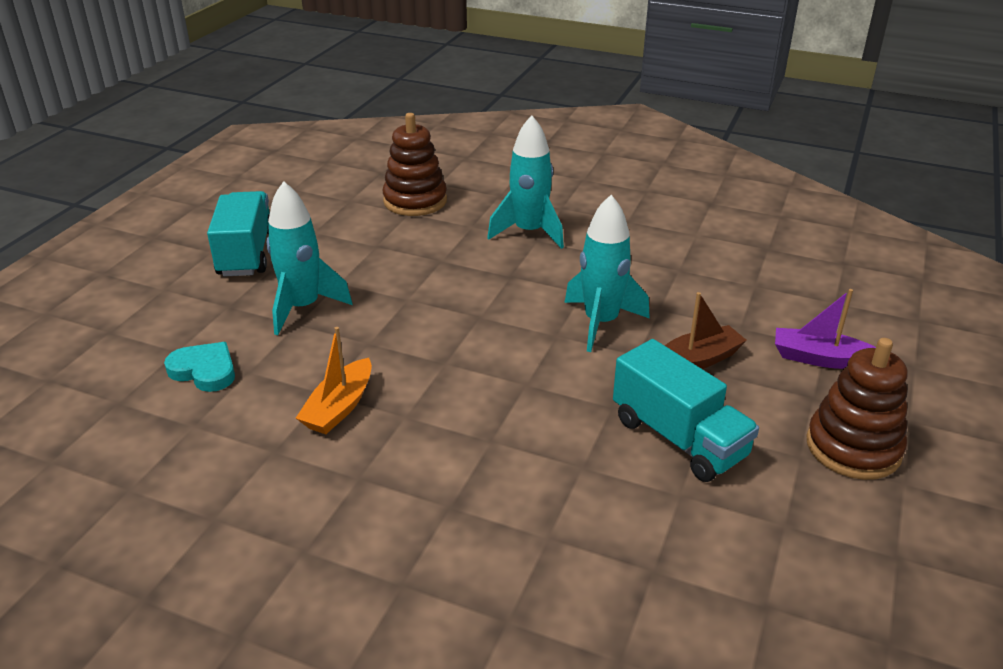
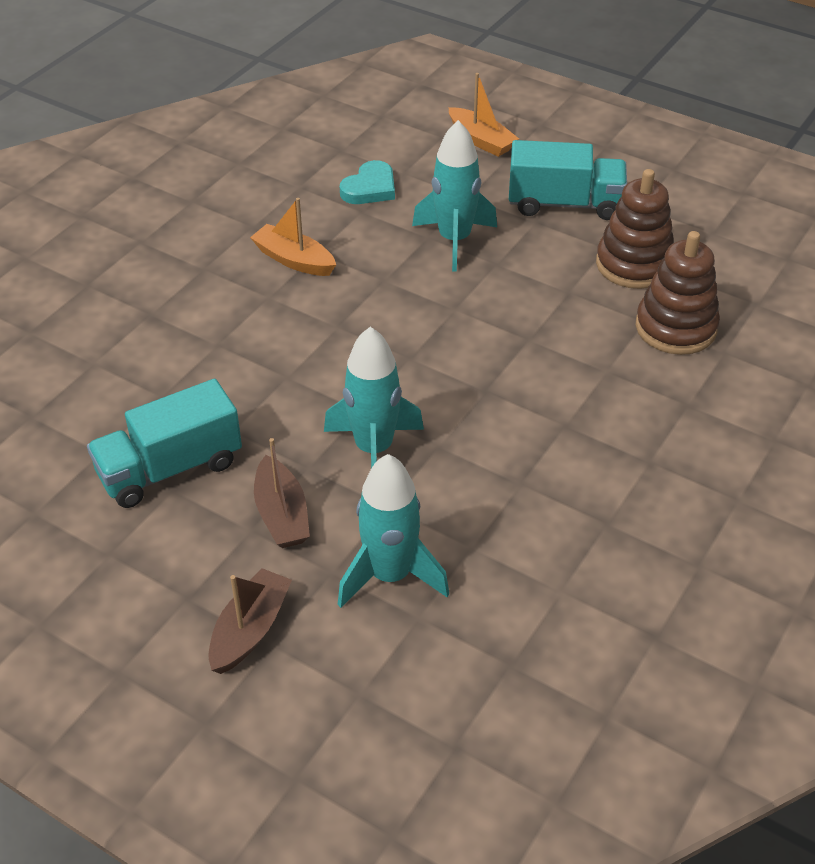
camera: 100 degrees right, 10 degrees up
turquoise rocket [487,115,564,249] -> turquoise rocket moved to [338,454,449,608]
purple boat [775,289,876,369] -> brown boat [208,568,292,674]
brown stacking toy [807,338,908,480] -> brown stacking toy moved to [596,169,674,289]
none -> orange boat [449,73,519,157]

